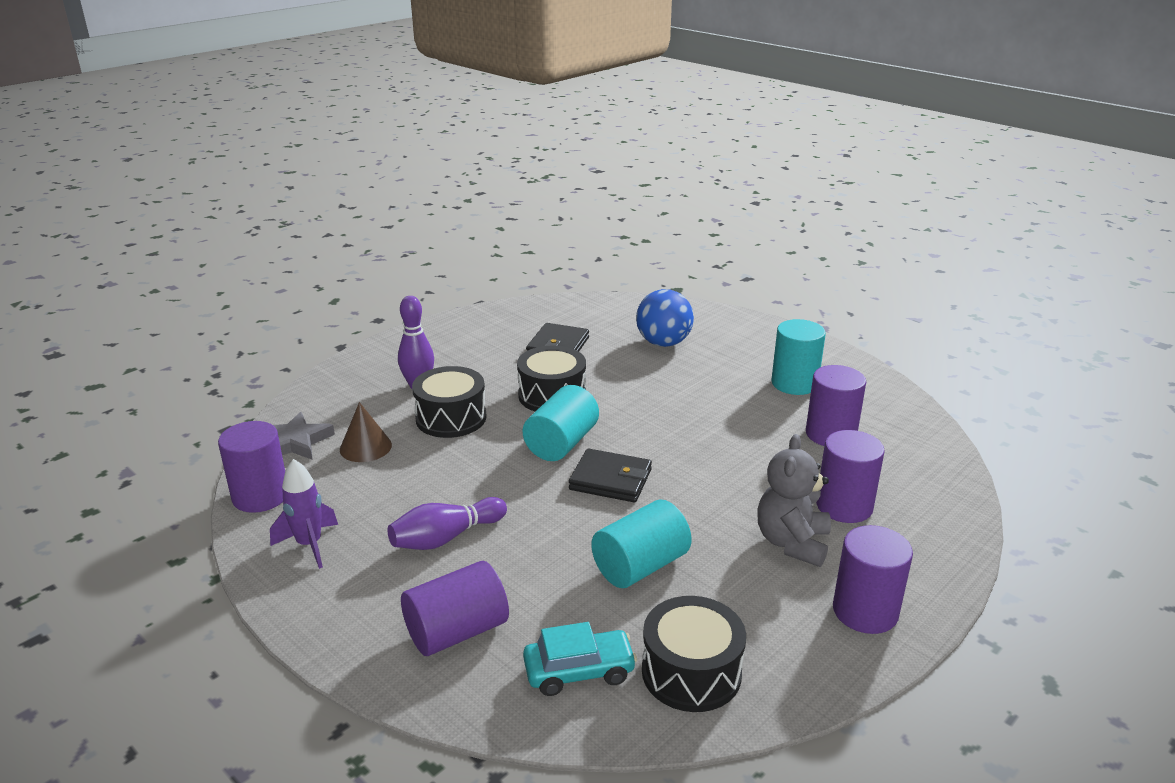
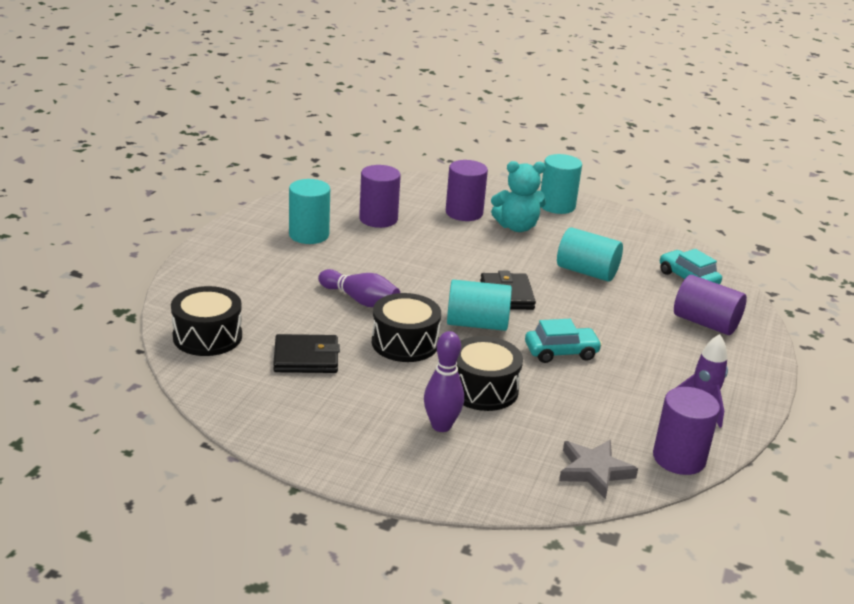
camera: 115 degrees left, 0 degrees up
brown cone [340,402,392,462] -> none
purple bowling pin [388,497,507,550] -> purple bowling pin moved to [318,269,400,307]
blue ball [636,289,694,347] -> none
black drum [642,596,746,712] -> black drum moved to [171,286,242,356]
grey teddy bear [758,434,831,567] -> turquoise teddy bear [491,161,546,232]
purple cylinder [833,525,913,634] -> turquoise cylinder [541,154,582,214]
none -> turquoise car [525,319,602,363]

